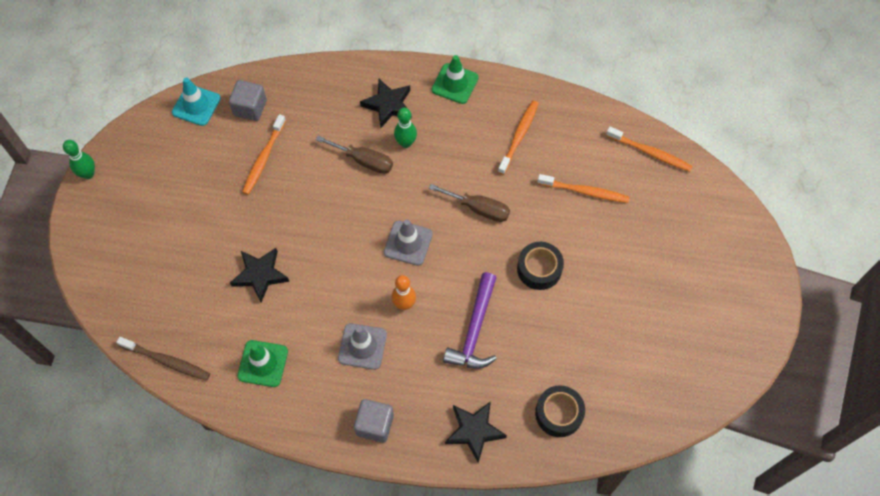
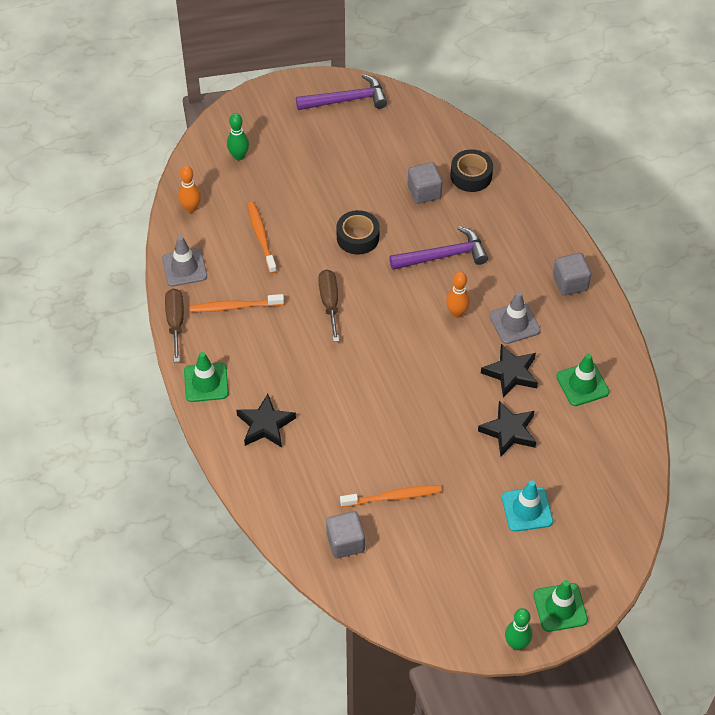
camera: 120 degrees left, 10 degrees down
brown toothbrush [116,337,210,381] -> none
turquoise traffic cone [172,78,221,126] -> turquoise traffic cone moved to [502,480,553,532]
brown screwdriver [316,136,393,174] -> brown screwdriver moved to [165,289,184,362]
grey traffic cone [384,219,433,266] -> grey traffic cone moved to [162,236,207,287]
green bowling pin [394,108,417,148] -> green bowling pin moved to [227,113,249,160]
black star [445,401,507,463] -> black star moved to [481,344,538,397]
orange toothbrush [606,127,692,172] -> orange bowling pin [178,166,201,213]
none -> purple hammer [296,74,387,110]
none -> grey cube [408,162,443,204]
none -> green traffic cone [533,580,588,632]

